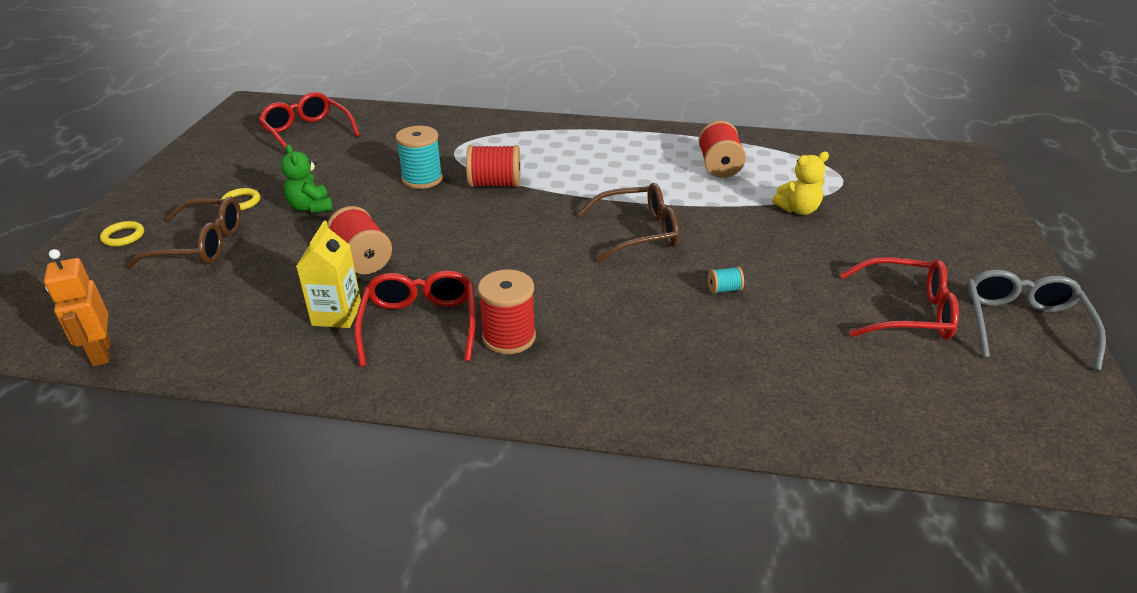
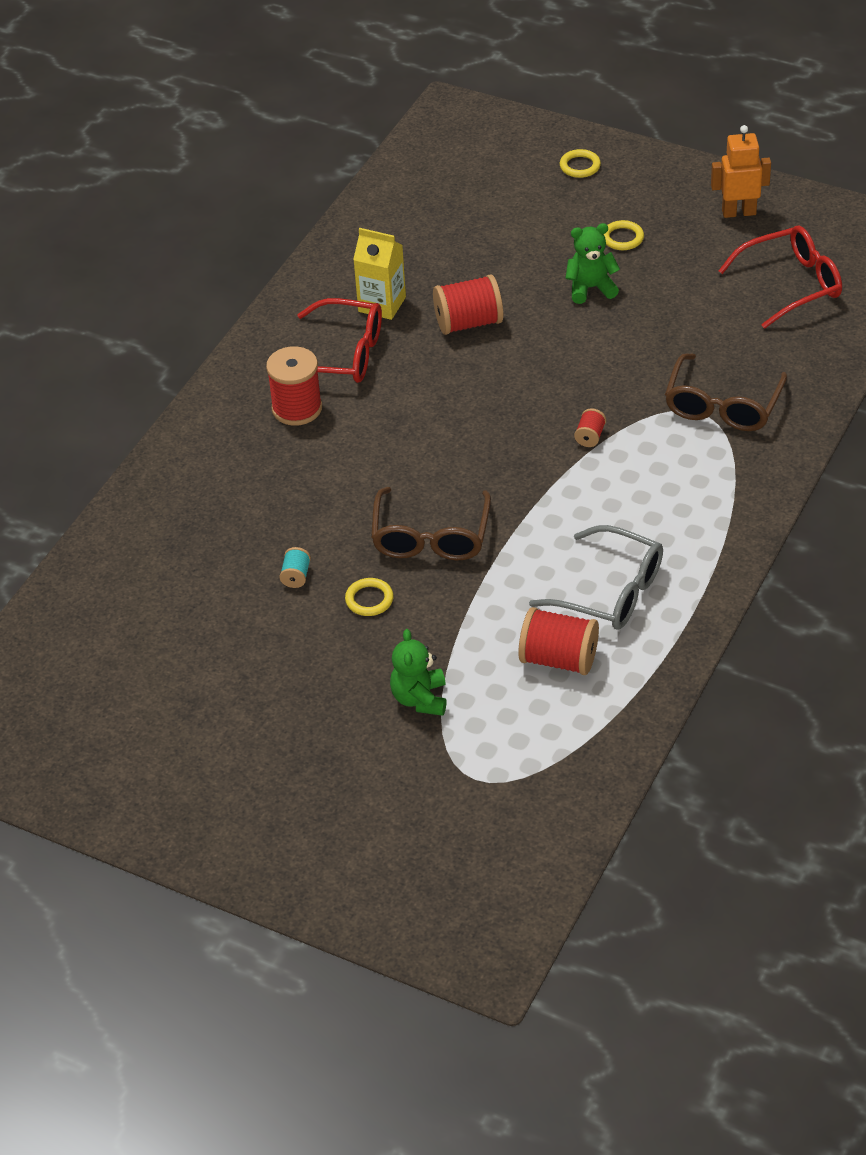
camera: 110 degrees right, 10 degrees up
orange robot [44,249,111,366] -> orange robot moved to [711,125,771,218]
brown glasses [125,196,241,269] -> brown glasses moved to [665,353,787,431]
turquoise spool [396,126,443,189] -> none
red spool [466,145,520,187] -> red spool [574,408,606,447], size x0.49
yellow teddy bear [772,152,829,215] -> green teddy bear [390,629,447,716]
red glasses [840,257,959,339] -> none
grey glasses [967,270,1106,371] -> grey glasses moved to [529,525,663,630]
none -> yellow ring [345,578,394,616]

